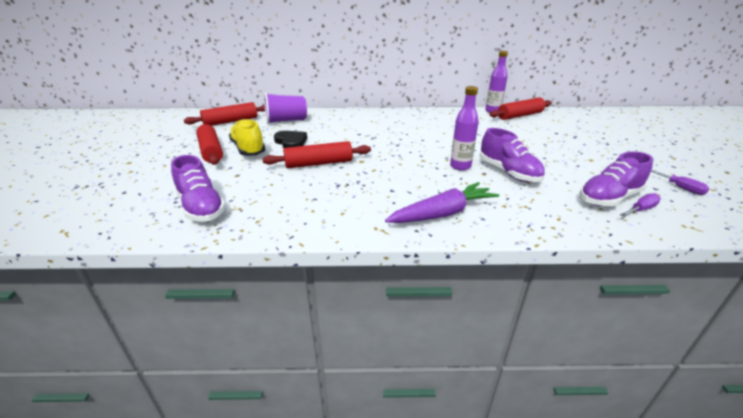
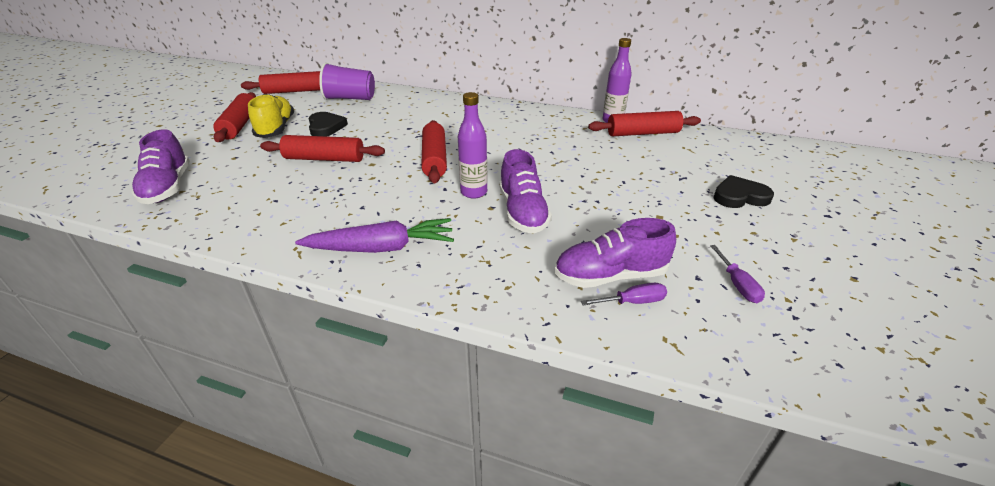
camera: 20 degrees right, 5 degrees up
none -> red rolling pin [421,120,447,183]
none -> black heart [713,175,774,208]

